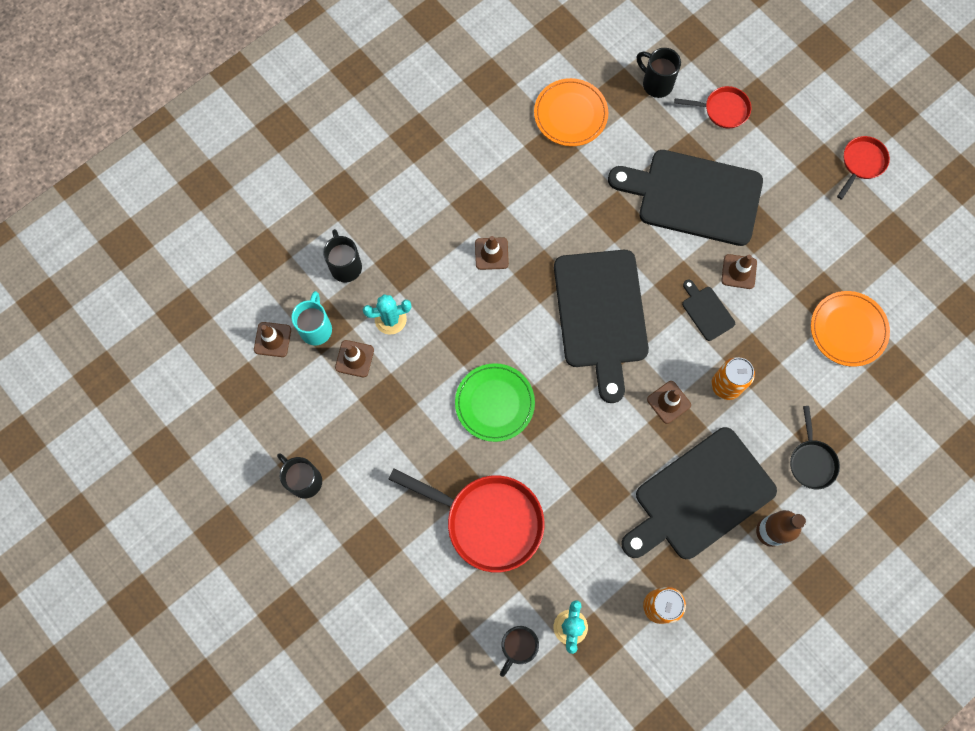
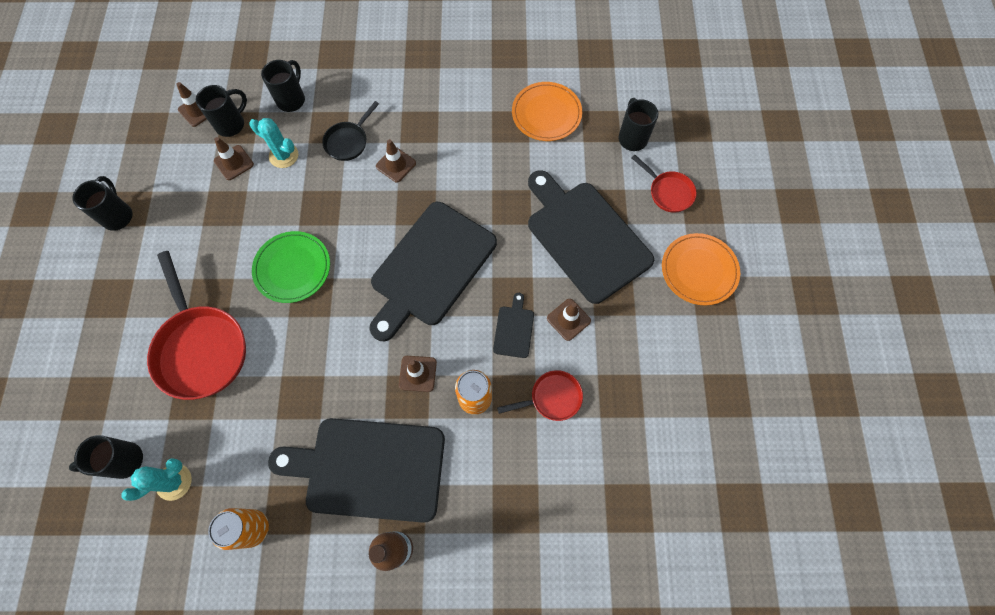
camera: 40 degrees right, 5 degrees down
turquoise mug [291,291,332,345] -> black mug [196,85,247,137]
black pan [790,406,840,489] -> black pan moved to [322,101,379,161]
orange plate [811,291,890,367] -> orange plate moved to [662,233,740,305]
red pan [837,136,890,200] -> red pan moved to [497,370,583,421]

